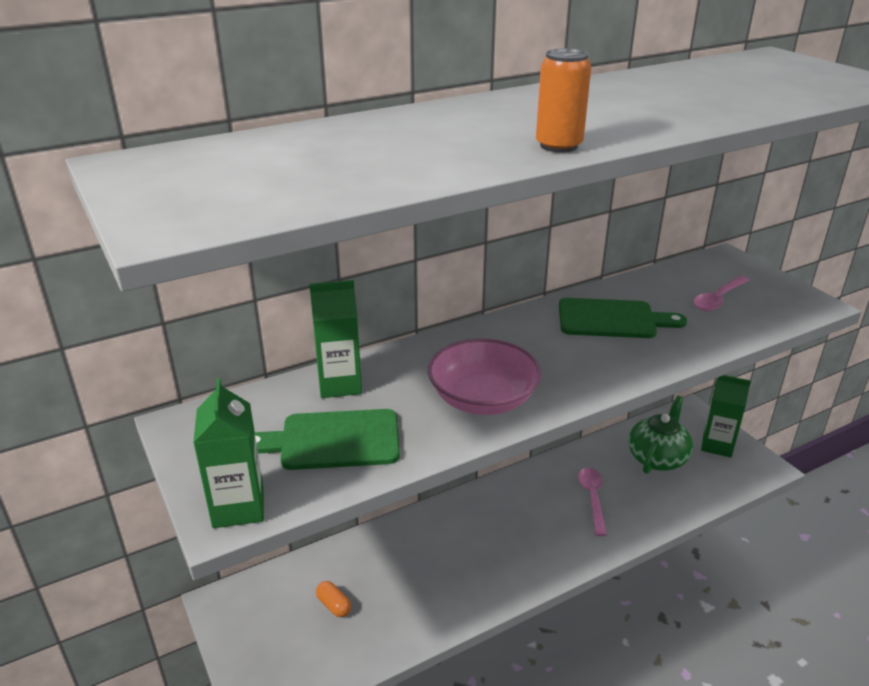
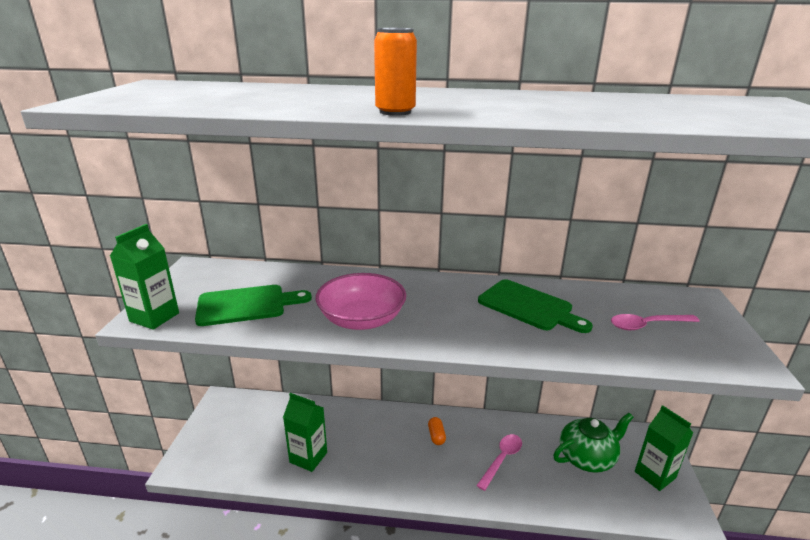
camera: 35 degrees right, 5 degrees down
green cutting board [255,409,400,470] -> green cutting board turned 135 degrees clockwise [195,285,312,326]
green carton [309,280,362,398] -> green carton moved to [283,393,327,472]
orange capsule [316,581,351,617] -> orange capsule moved to [428,417,446,445]

